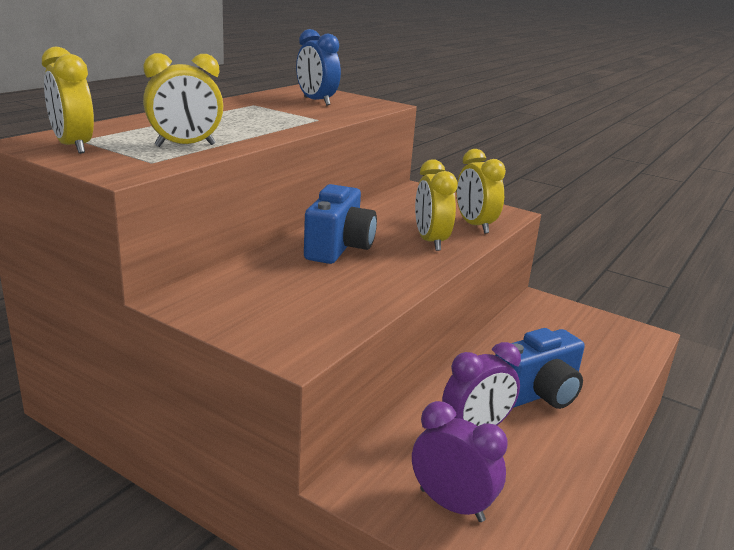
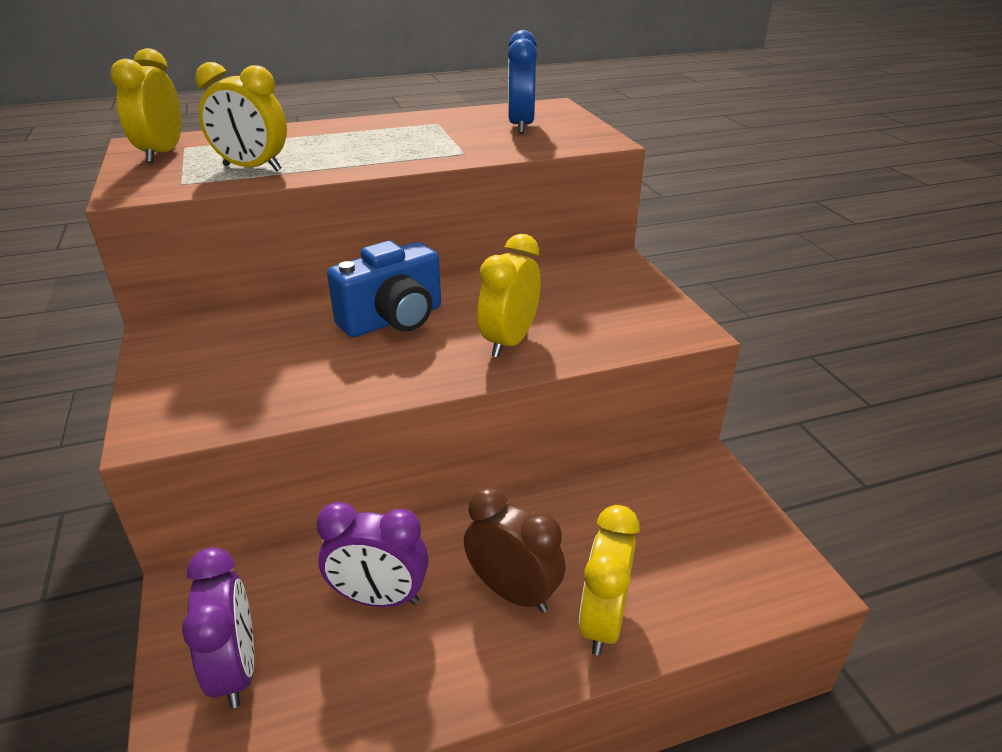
camera: 40 degrees right, 10 degrees up
yellow clock [457,149,506,233] -> yellow clock moved to [579,505,640,655]
blue camera [495,328,585,409] -> brown clock [464,487,566,613]

